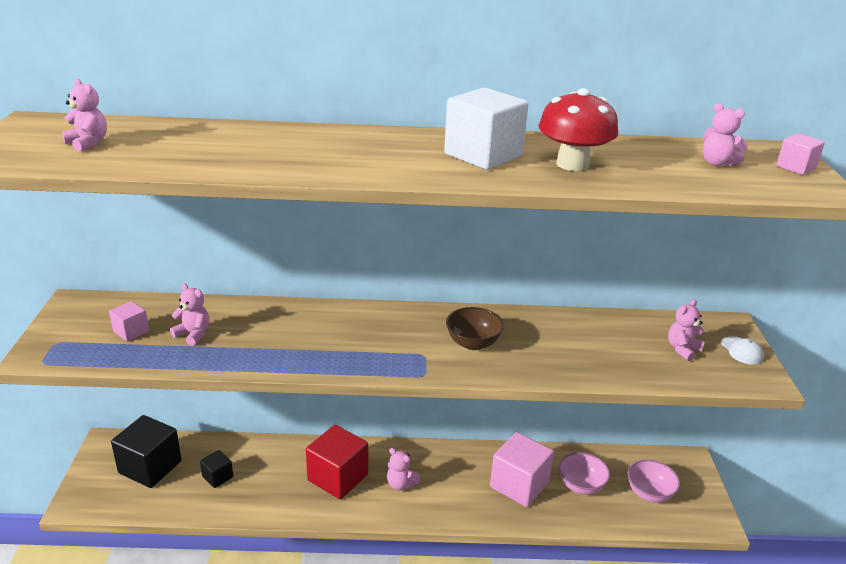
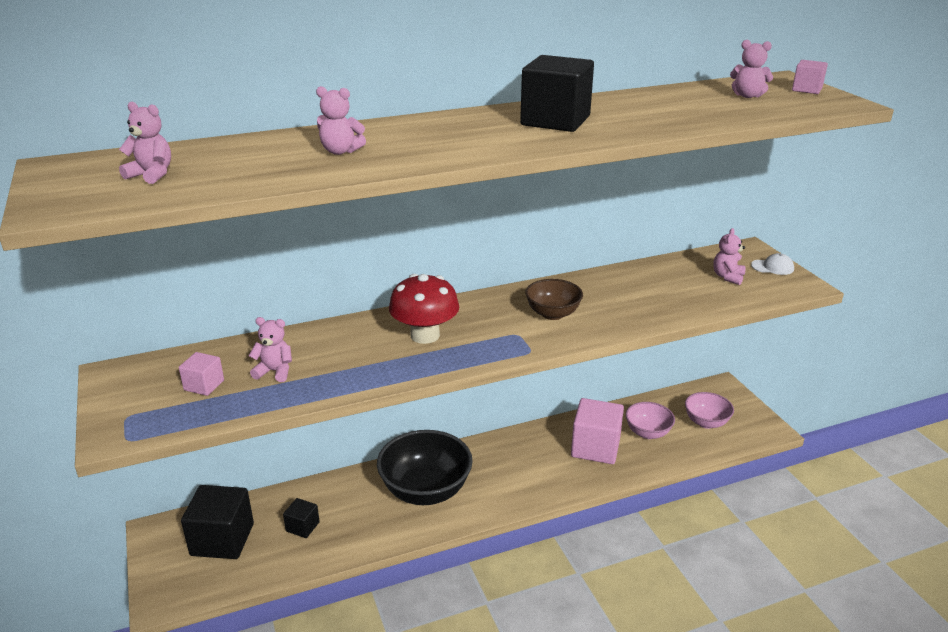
camera: 20 degrees left, 0 degrees up
red cube [306,425,368,499] -> black bowl [377,430,473,505]
pink teddy bear [387,448,421,490] -> pink teddy bear moved to [316,86,366,155]
white cube [444,87,529,170] -> black cube [520,55,594,132]
red mushroom [538,88,618,171] -> red mushroom moved to [389,274,459,344]
white cap [721,336,764,365] -> white cap turned 45 degrees counterclockwise [751,253,794,275]

